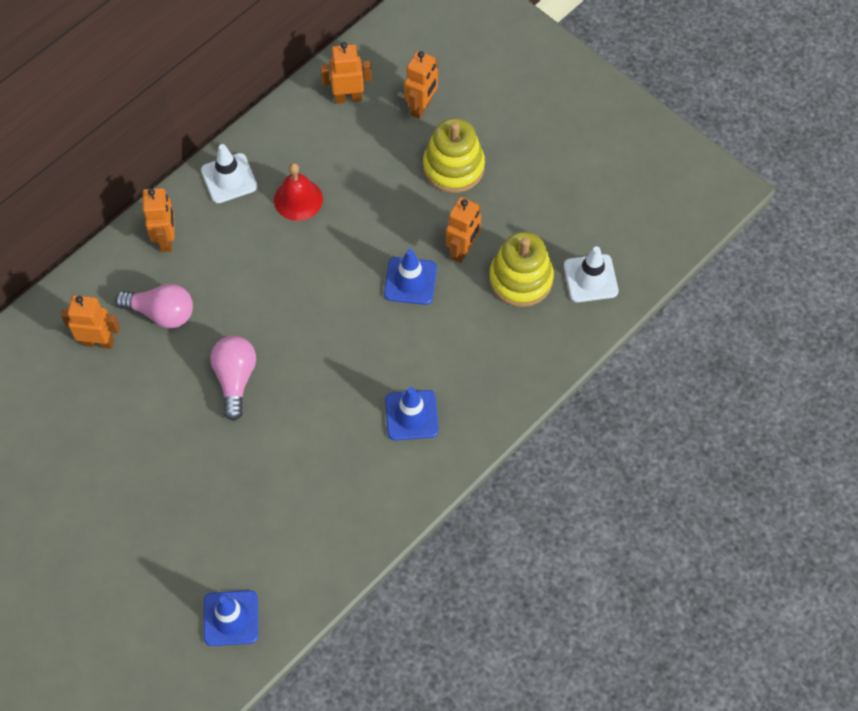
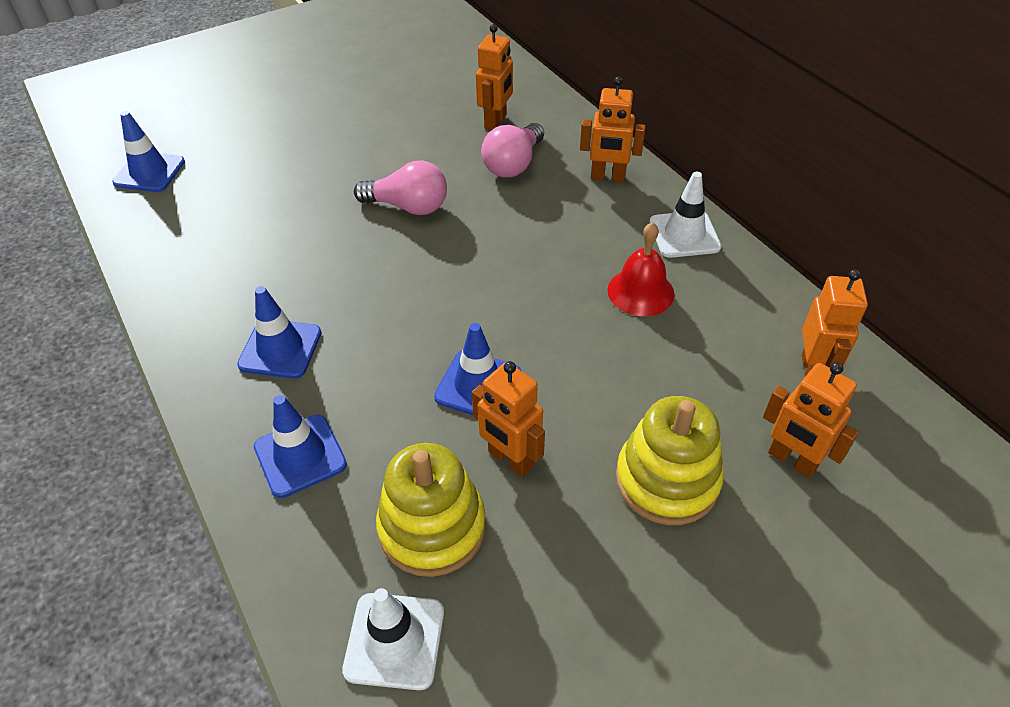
camera: 105 degrees right, 15 degrees down
none -> blue traffic cone [254,395,347,498]

